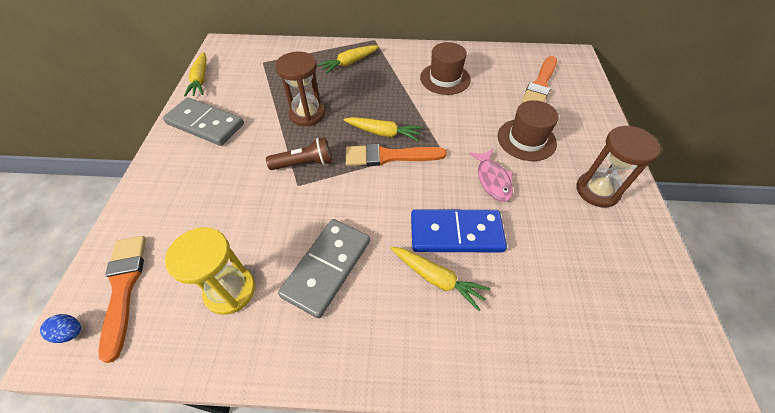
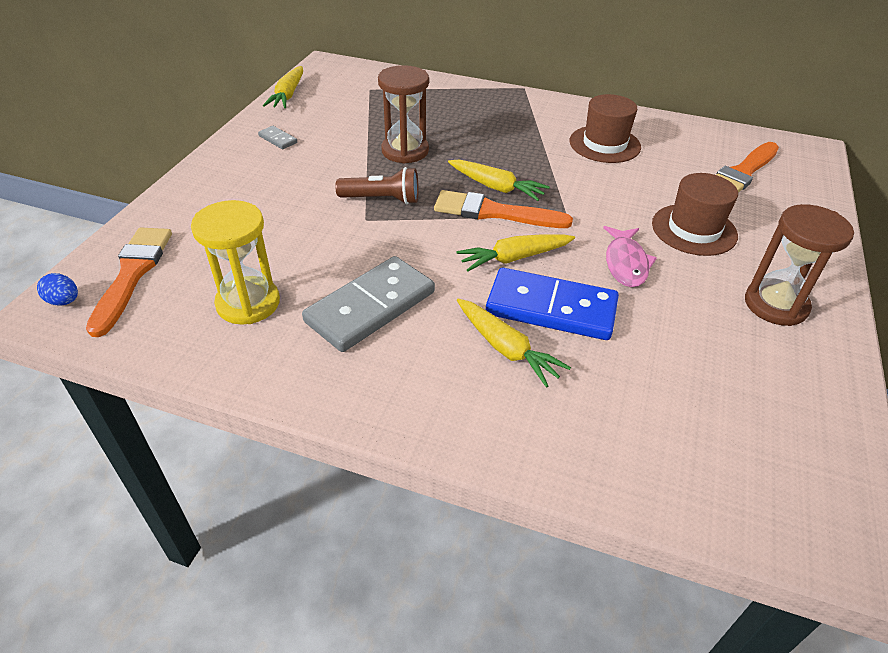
camera: 15 degrees right, 10 degrees down
grey domino [163,97,244,146] -> grey domino [258,126,297,149], size x0.42
yellow carrot [318,45,379,74] -> yellow carrot moved to [456,234,575,271]

